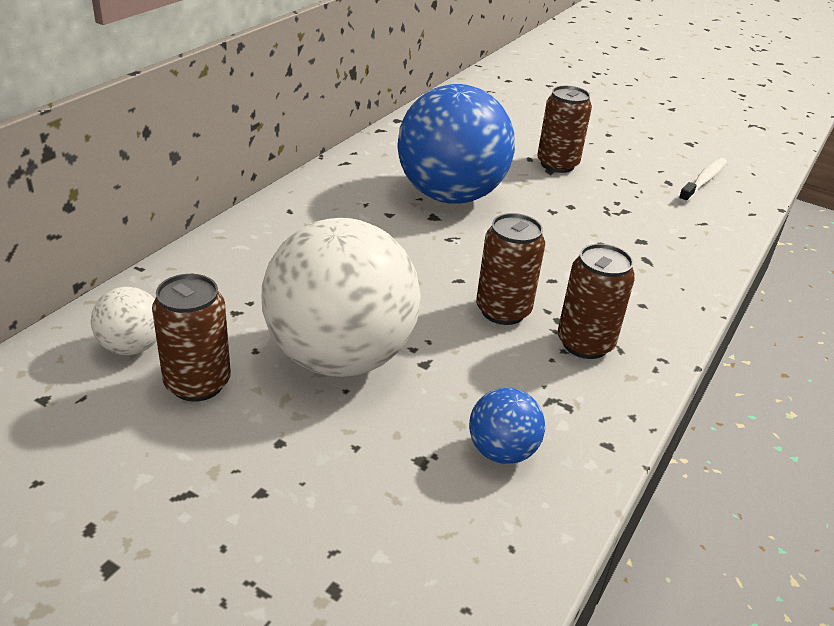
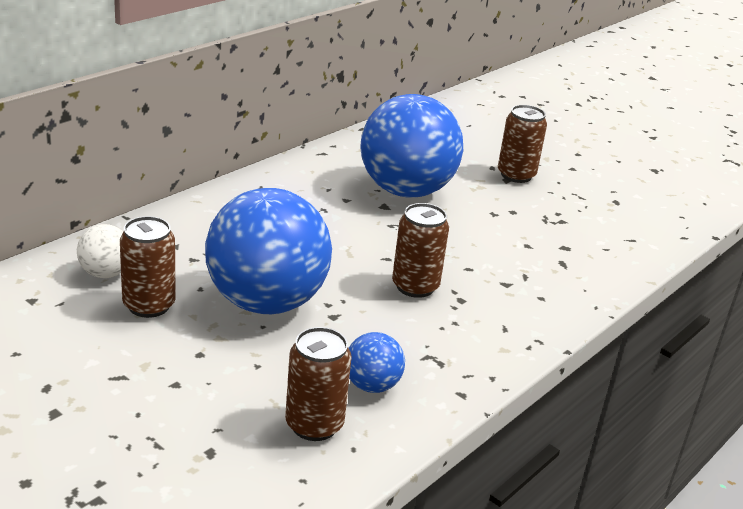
camera: 10 degrees right, 5 degrees down
white ball [262,218,421,377] -> blue ball [205,188,332,314]
brown can [558,244,635,359] -> brown can moved to [285,327,352,441]
white toothbrush [678,158,727,203] -> none

